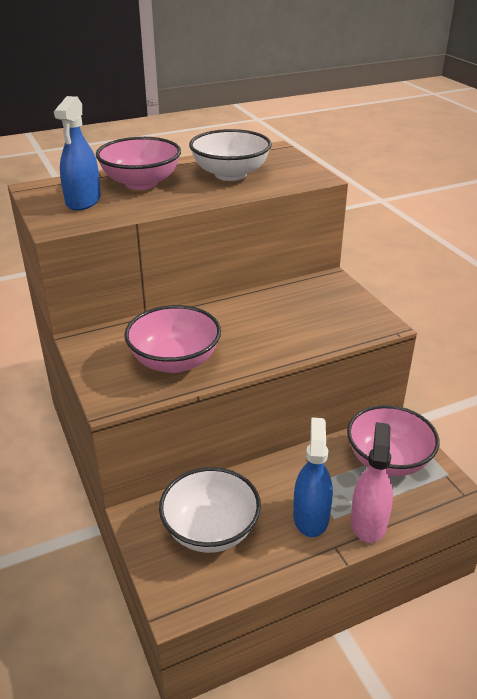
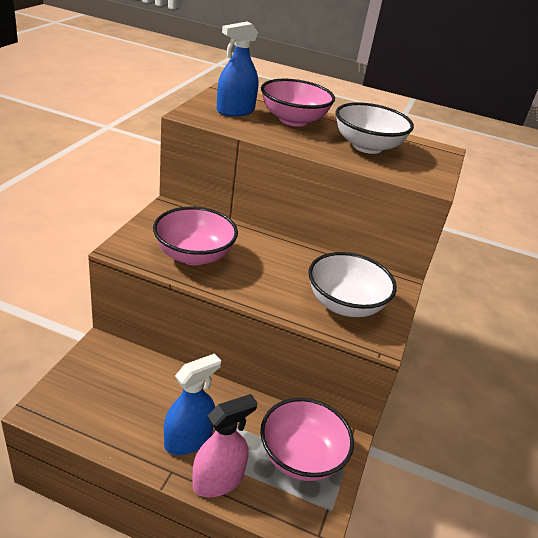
camera: 40 degrees right, 0 degrees up
white bowl [159,467,261,553] -> white bowl moved to [308,252,397,317]

